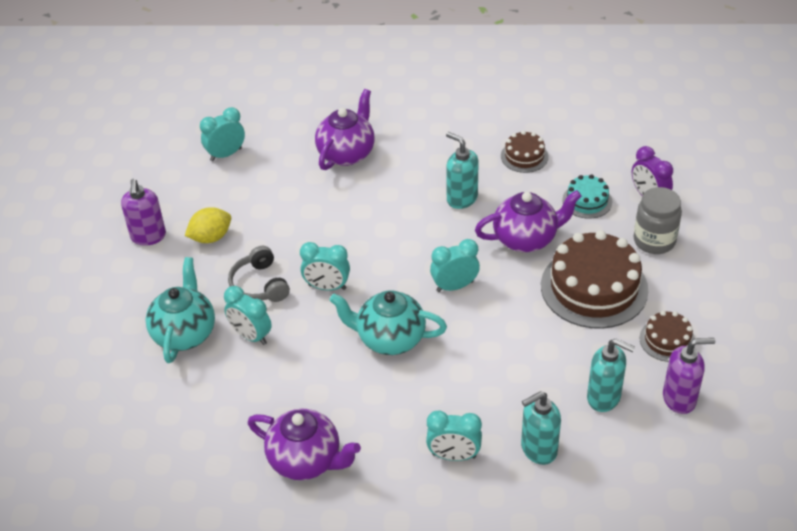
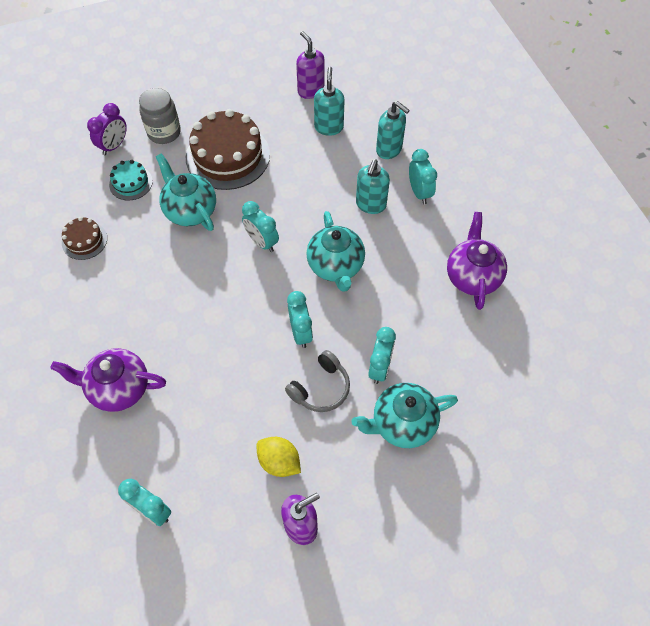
camera: 115 degrees left, 15 degrees up
turquoise soap dispenser [446,132,479,209] -> turquoise soap dispenser moved to [356,159,390,214]
purple teapot [475,190,582,252] -> turquoise teapot [156,153,216,231]
brown cake [639,311,695,362] -> none

